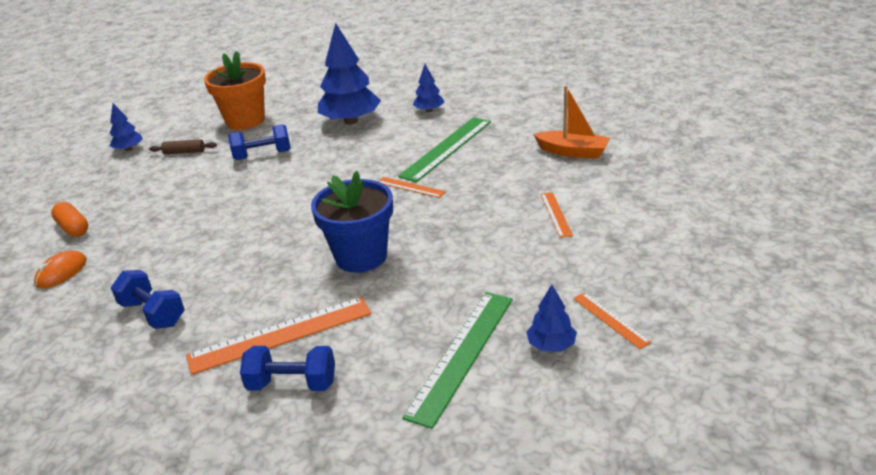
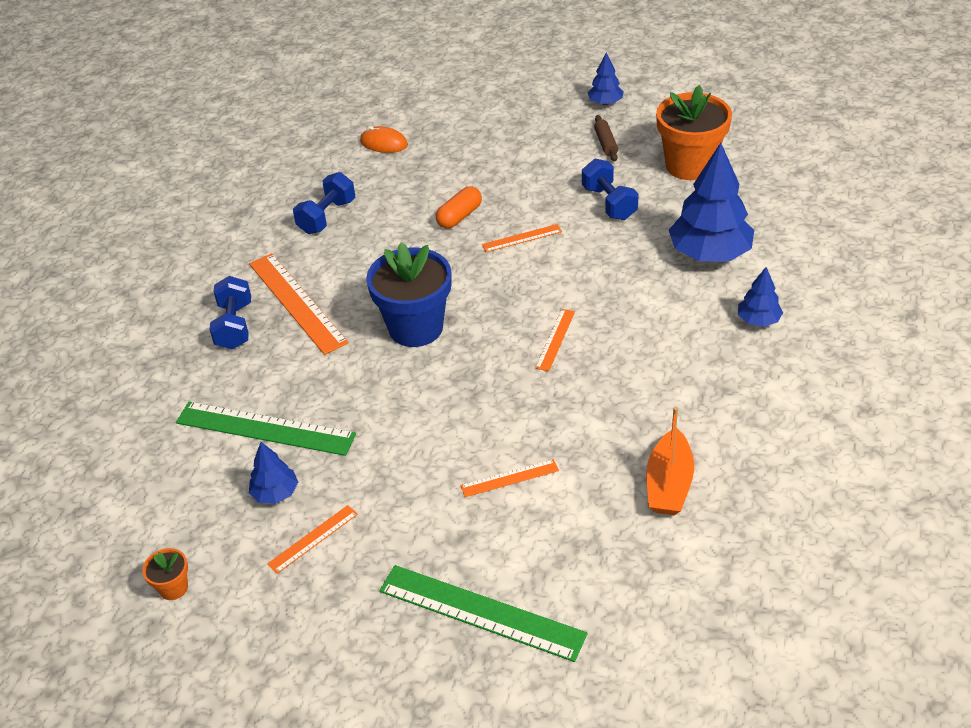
camera: 80 degrees right, 10 degrees up
orange capsule [51,202,88,237] -> orange capsule moved to [436,186,482,229]
green ruler [398,117,491,182] -> green ruler moved to [379,565,587,662]
none -> orange flower pot [142,548,188,600]
none -> orange ruler [482,224,562,252]

